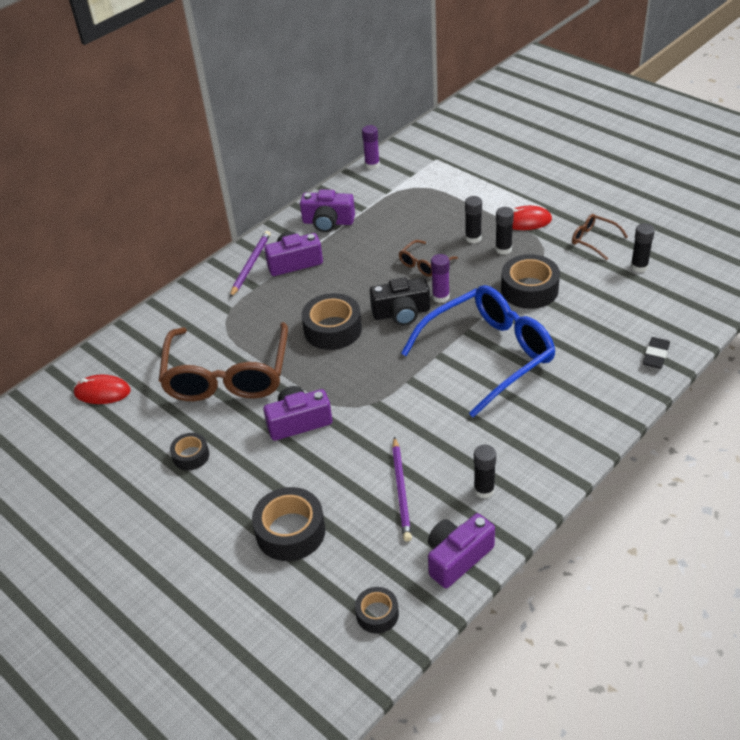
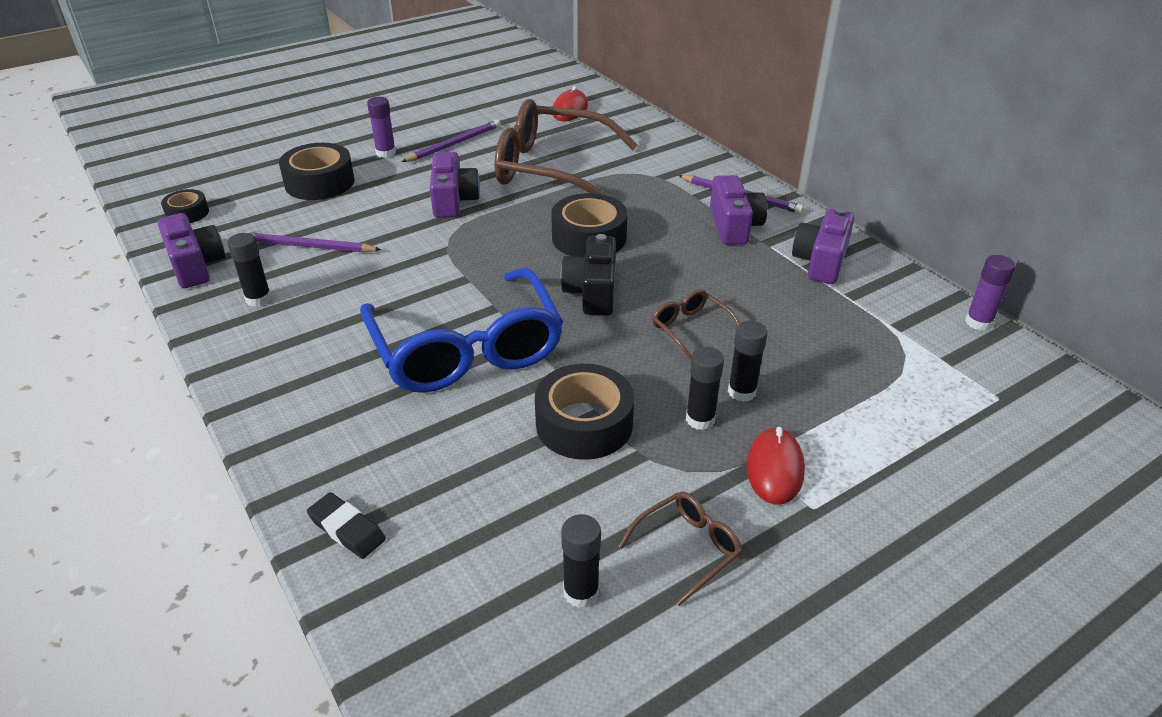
camera: 100 degrees right, 5 degrees down
black tape [170,433,209,470] -> purple pencil [402,120,501,162]
purple glue stick [431,254,450,303] -> purple glue stick moved to [367,97,396,158]

